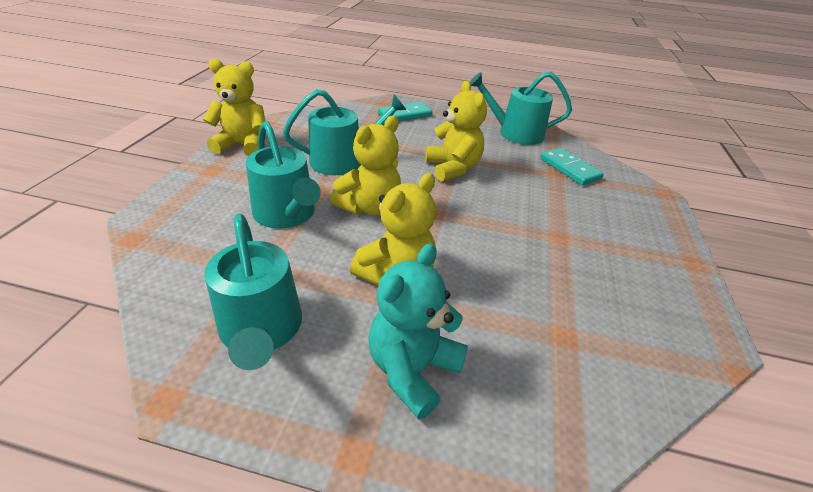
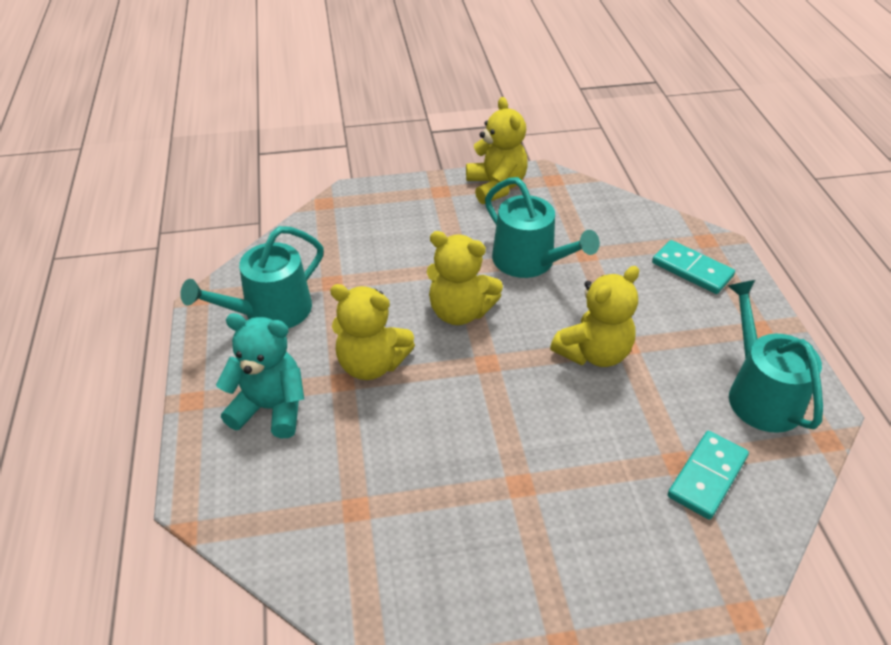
camera: 70 degrees right, 5 degrees up
turquoise watering can [246,121,321,229] -> none

